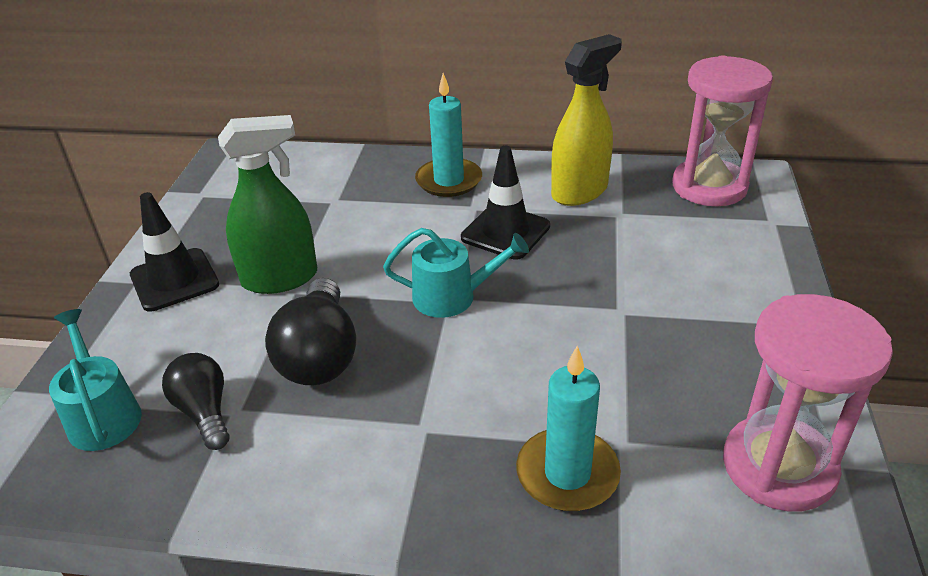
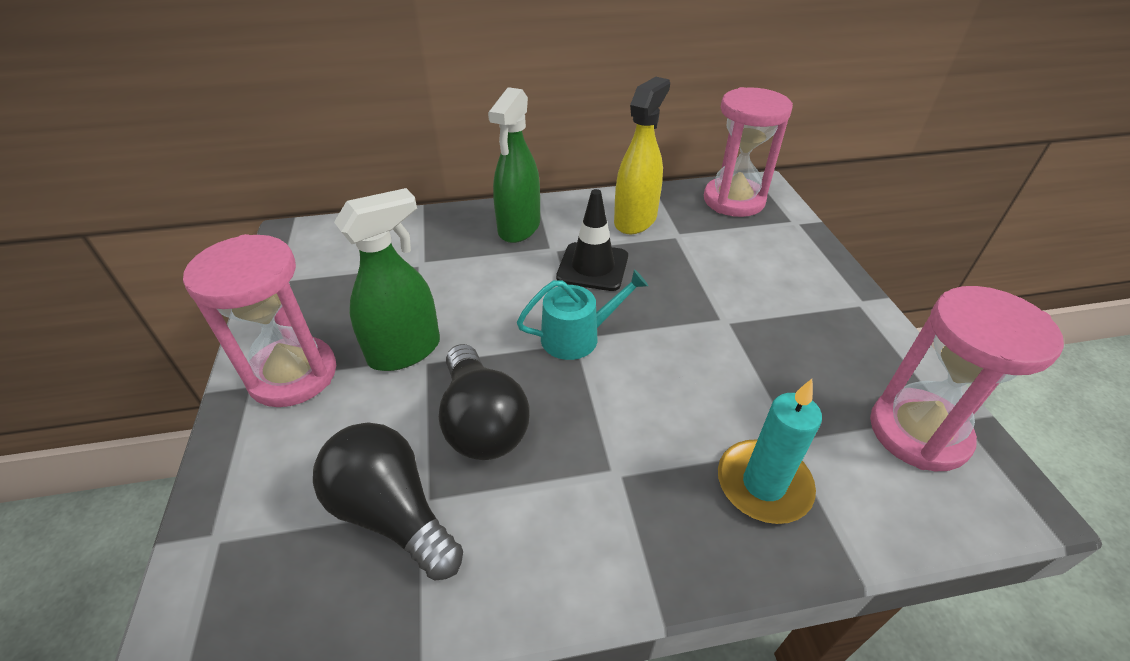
camera: 20 degrees left, 5 degrees up
turquoise watering can [49,309,142,451] -> none
black traffic cone [130,192,219,312] -> pink hourglass [183,234,336,407]
black light bulb [162,353,229,450] -> black light bulb [313,422,463,581], size x1.55
turquoise candle [415,73,482,197] -> green spray bottle [488,87,540,243]

